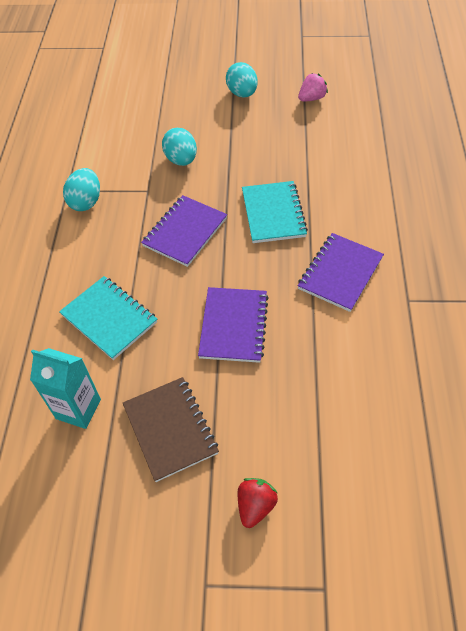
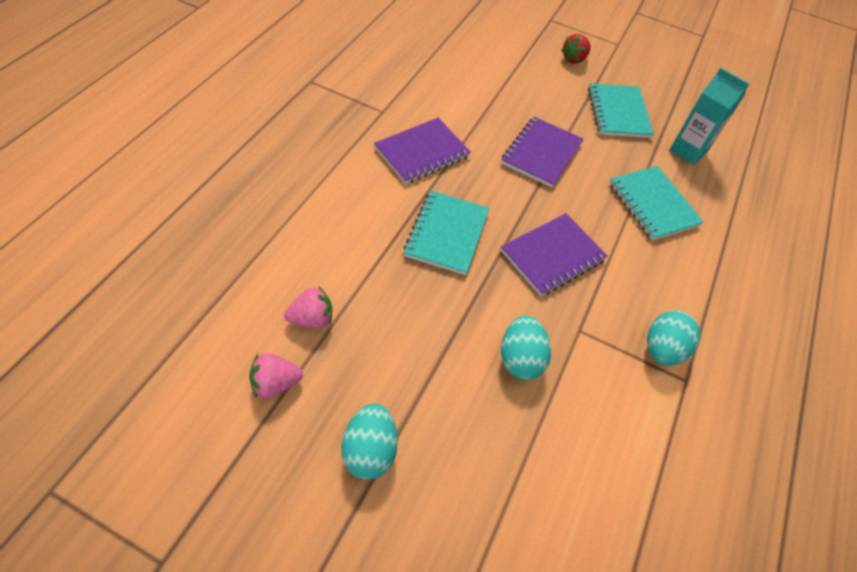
camera: 165 degrees left, 0 degrees up
brown notebook [123,377,219,482] -> turquoise notebook [588,83,654,138]
none -> pink strawberry [284,286,332,328]

